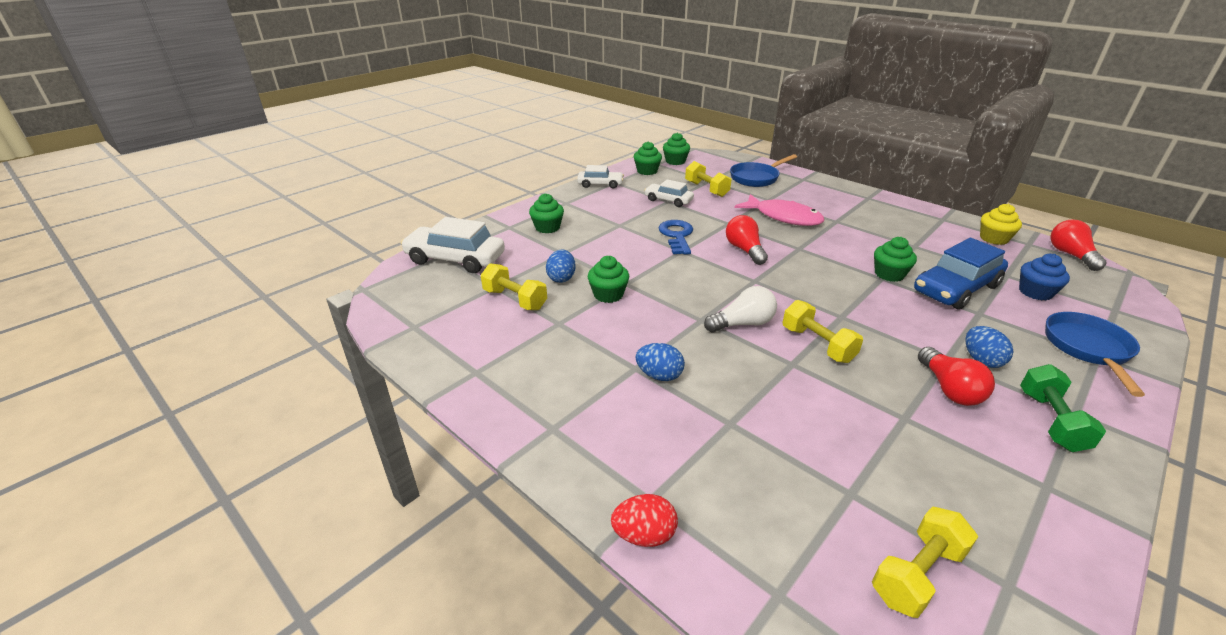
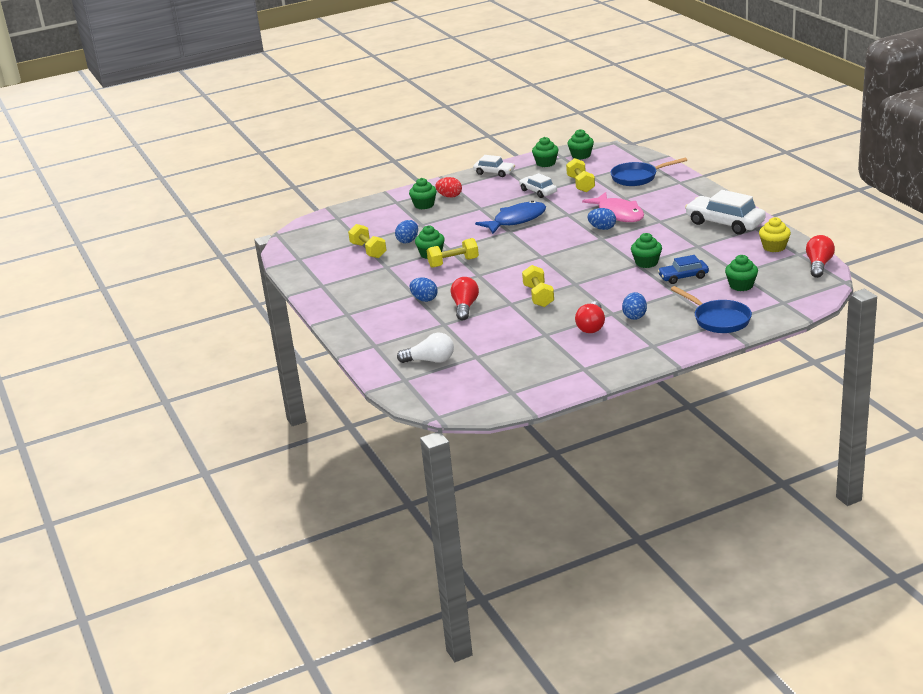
camera: 25 degrees right, 5 degrees down
white car [400,217,505,273] -> white car moved to [685,190,766,234]
red egg [611,494,678,547] -> red egg moved to [435,177,462,198]
blue key [659,220,693,255] -> blue fish [475,201,546,234]
white light bulb [704,286,777,332] -> white light bulb moved to [397,333,454,363]
red light bulb [726,215,768,265] -> red light bulb moved to [451,277,479,320]
yellow dumbbell [872,506,978,618] -> yellow dumbbell moved to [427,238,479,268]
blue car [914,238,1008,310] -> blue car [658,255,709,284], size x0.59
blue cupcake [1019,254,1070,300] -> green cupcake [725,255,758,291]
green dumbbell [1020,364,1106,452] -> none
blue pan [1045,312,1145,397] -> blue pan turned 105 degrees clockwise [671,286,752,333]
none -> blue egg [587,208,616,230]

